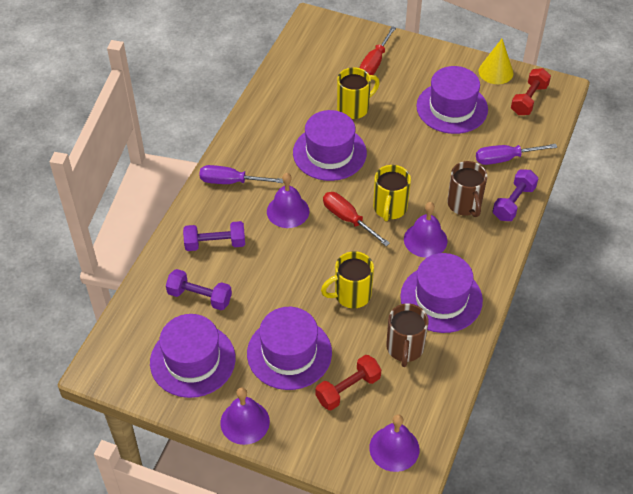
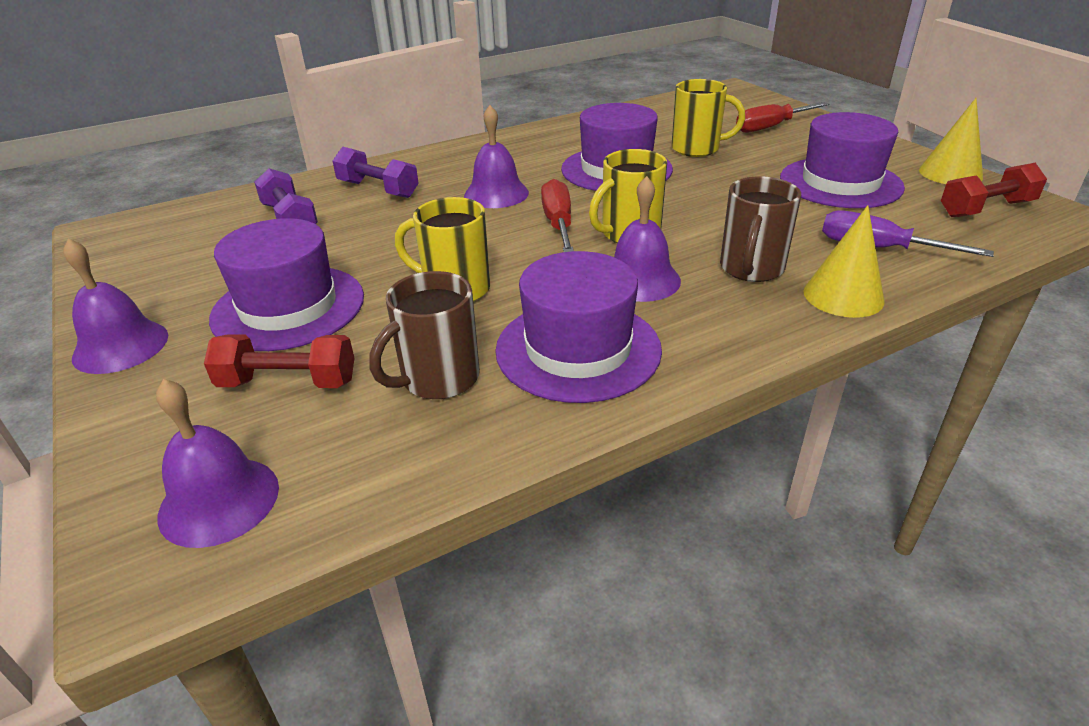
camera: 40 degrees right, 15 degrees down
purple hat [150,314,236,398] -> none
purple screwdriver [199,165,283,184] -> none
purple dumbbell [492,169,538,221] -> yellow cone [804,205,885,318]

